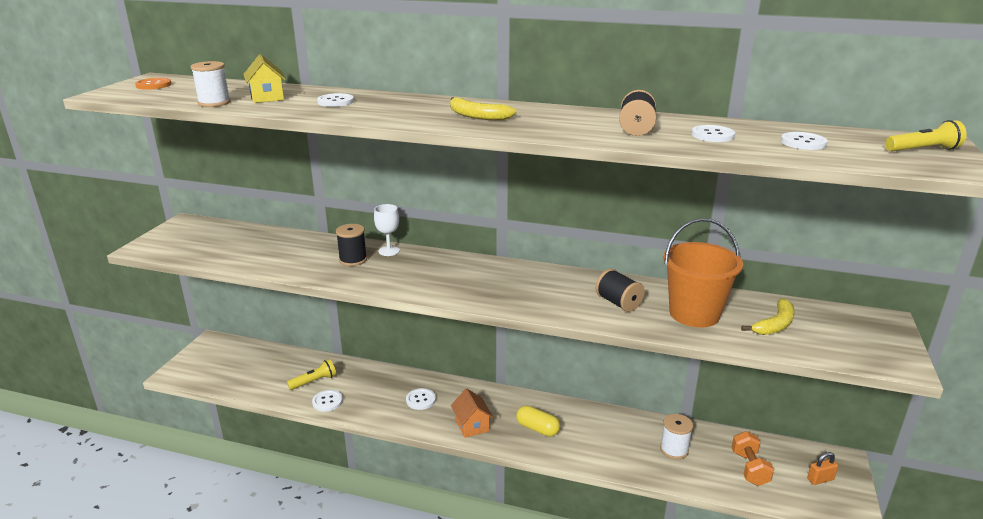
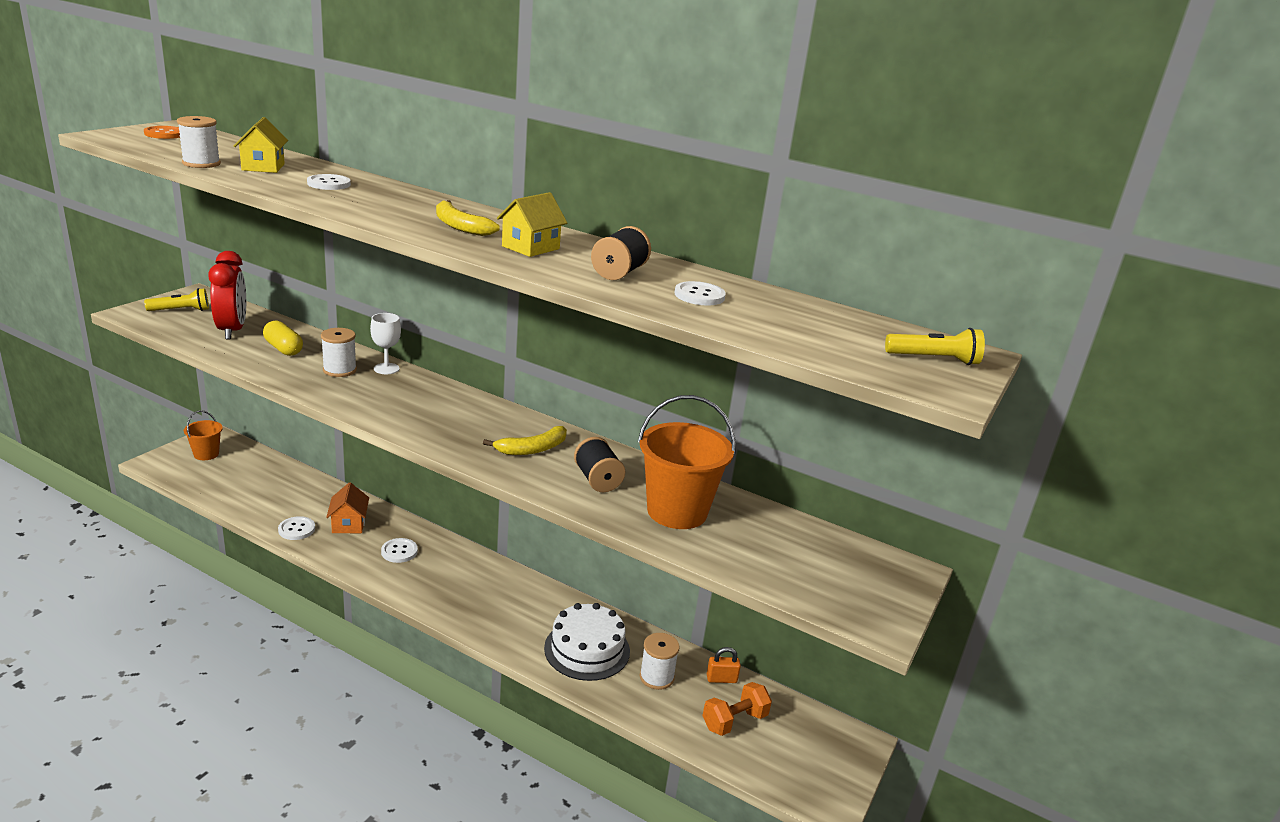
camera: 10 degrees right, 0 degrees up
yellow flashlight [287,359,336,390] -> yellow flashlight moved to [144,288,209,311]
black spool [336,224,367,266] -> white spool [321,328,357,377]
orange house [451,388,493,438] -> orange house moved to [326,482,369,533]
yellow capsule [516,405,560,437] -> yellow capsule moved to [263,321,303,356]
orange dumbbell [732,431,774,486] -> orange dumbbell turned 45 degrees clockwise [703,682,772,736]
yellow banana [741,299,794,335] -> yellow banana moved to [483,426,567,455]
white button [781,132,828,150] -> none
orange padlock [807,452,838,485] -> orange padlock moved to [707,647,741,683]
none -> orange bucket [184,410,223,460]
none -> red clock [208,251,246,340]
none -> yellow house [497,192,567,257]
none -> white cake [544,603,630,681]

